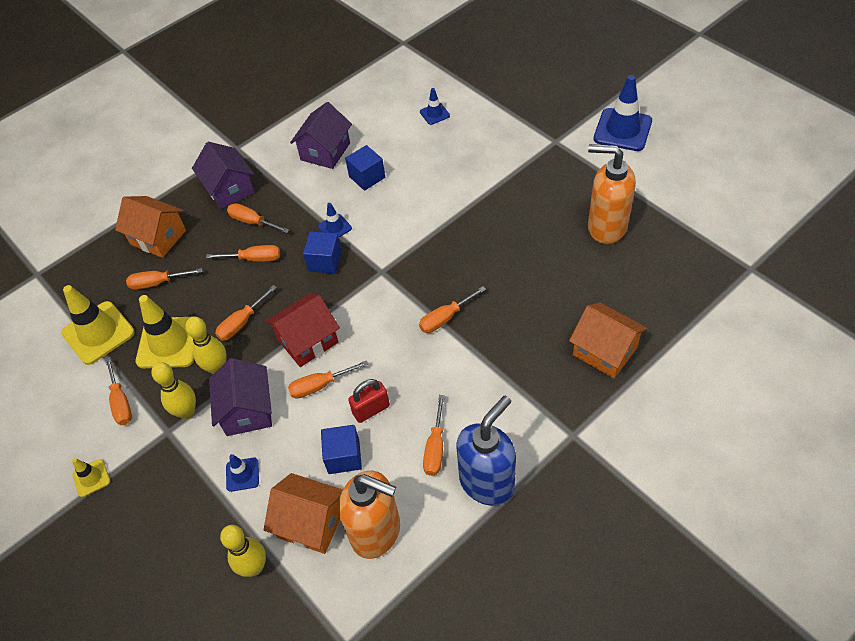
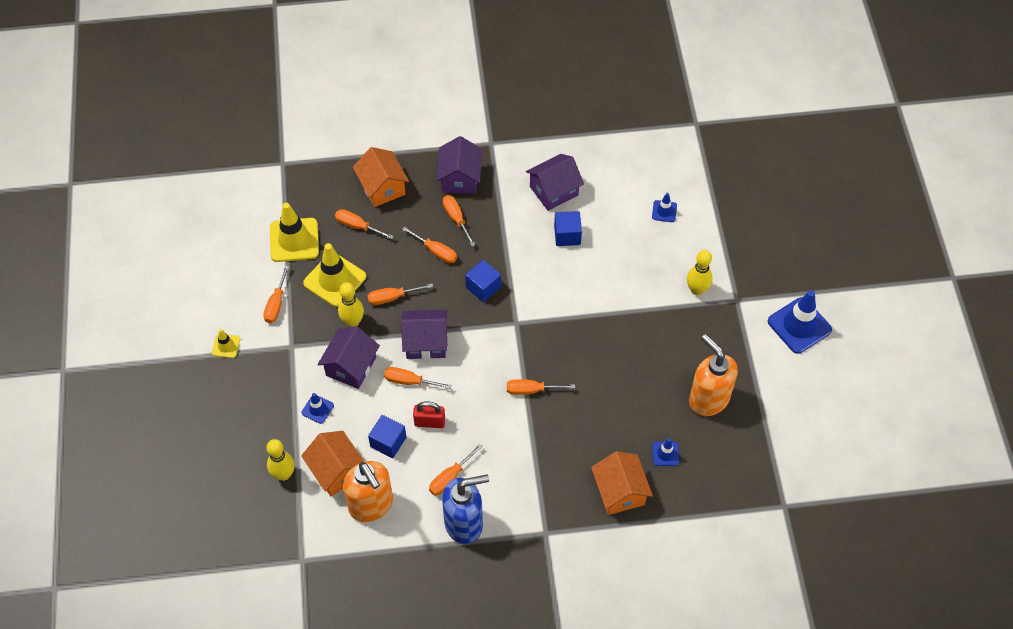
camera: 30 degrees right, 5 degrees up
yellow bowling pin [151,362,196,419] -> yellow bowling pin moved to [687,250,712,295]
red house [265,294,340,367] -> purple house [401,310,448,359]
blue traffic cone [318,203,352,237] -> blue traffic cone moved to [652,438,679,466]

